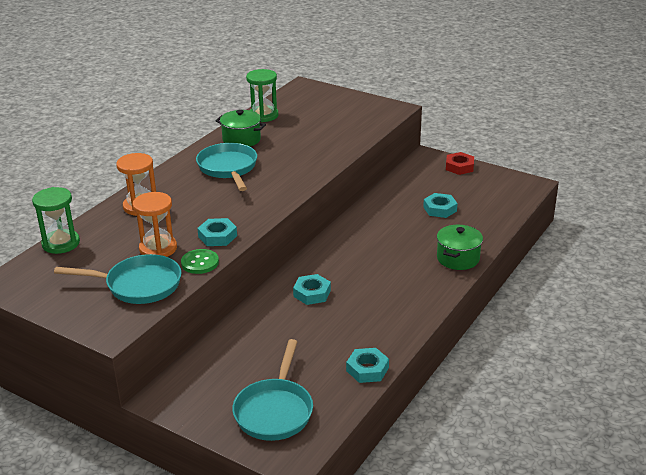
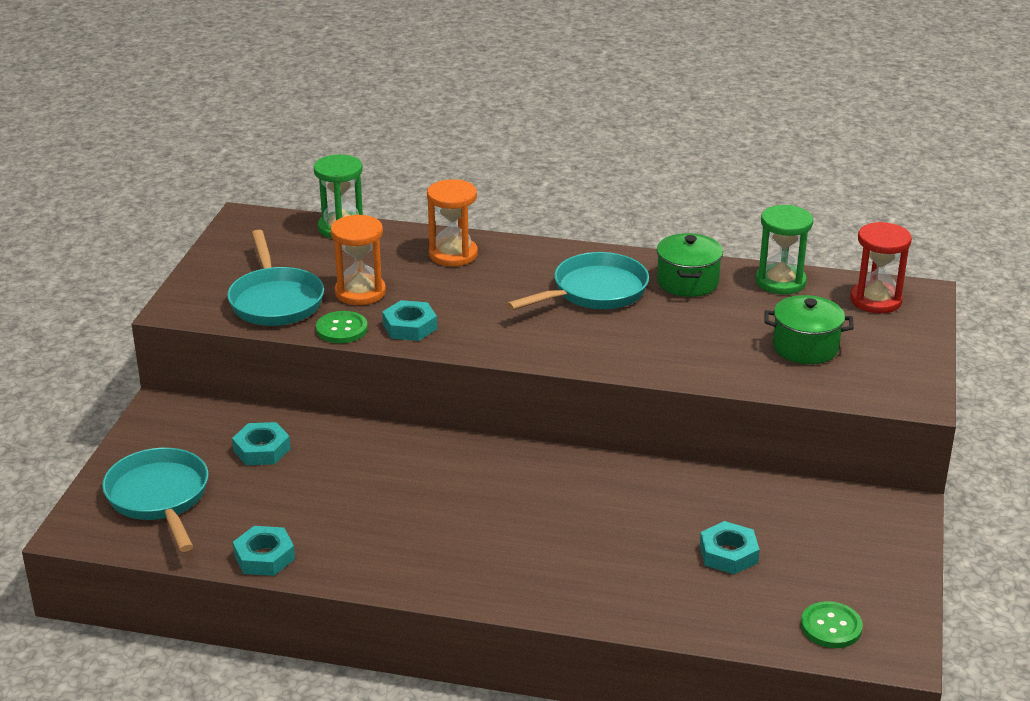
camera: 70 degrees right, 0 degrees up
turquoise pan [232,339,313,441] -> turquoise pan turned 75 degrees clockwise [102,448,208,552]
turquoise nut [293,274,331,305] -> turquoise nut moved to [232,422,291,465]
green pot [437,225,483,270] -> green pot moved to [764,295,854,364]
red nut [446,152,474,175] -> none
none -> green button [801,601,863,648]
none -> red hourglass [850,222,912,314]

